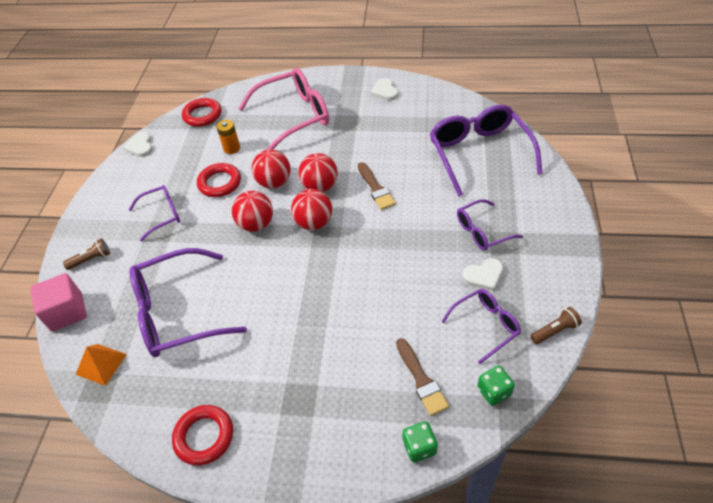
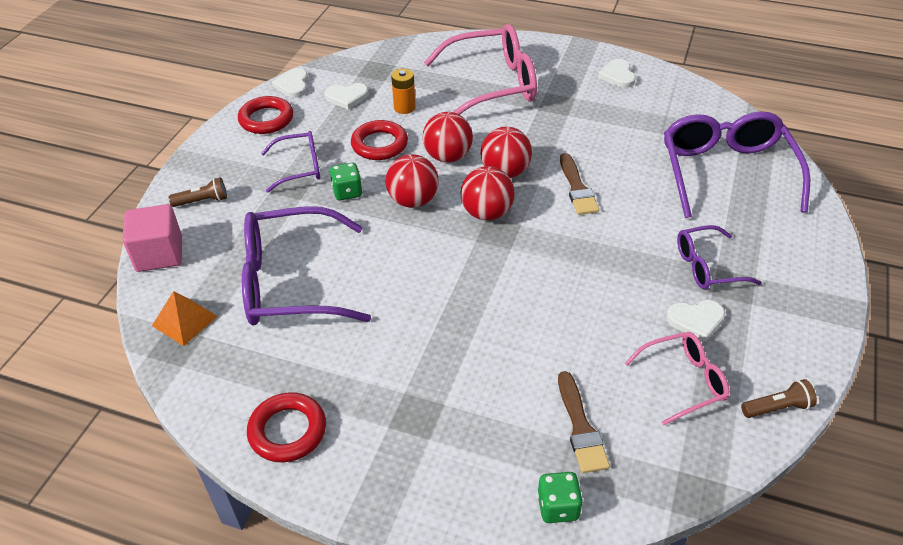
camera: 10 degrees right, 5 degrees down
red ring [182,98,221,127] -> red ring moved to [238,96,293,134]
purple glasses [441,289,521,364] -> pink glasses [625,332,729,425]
green dice [477,365,515,406] -> green dice moved to [330,163,363,200]
none -> white heart [325,83,369,110]

